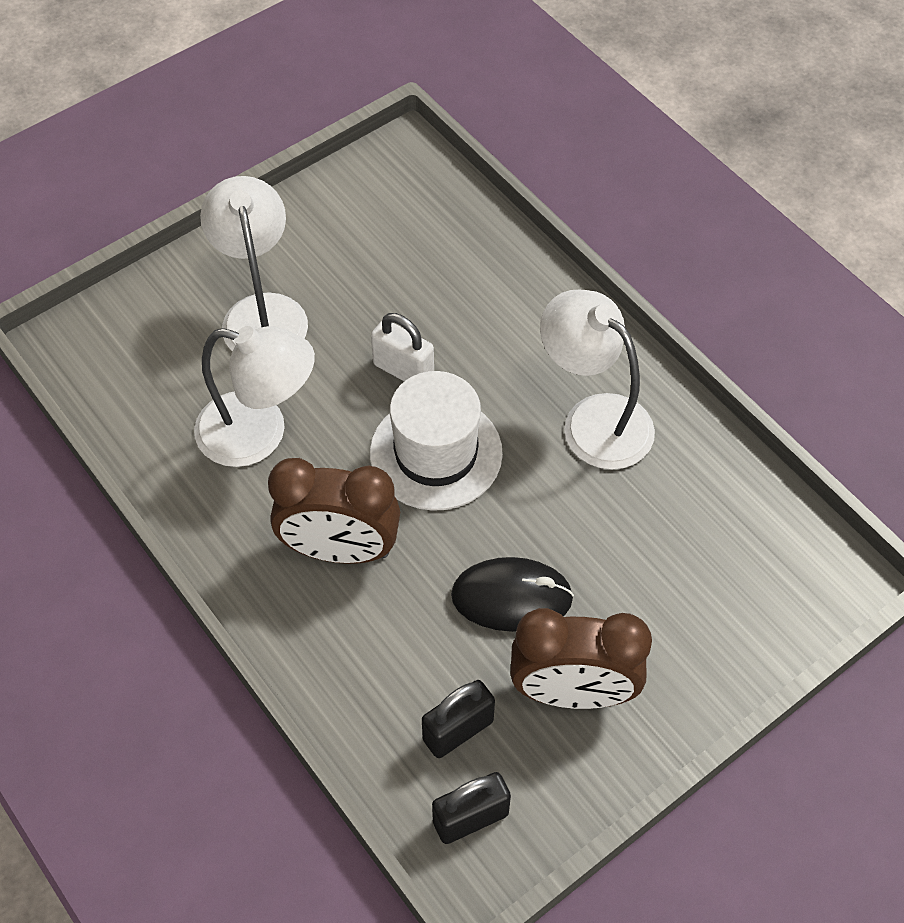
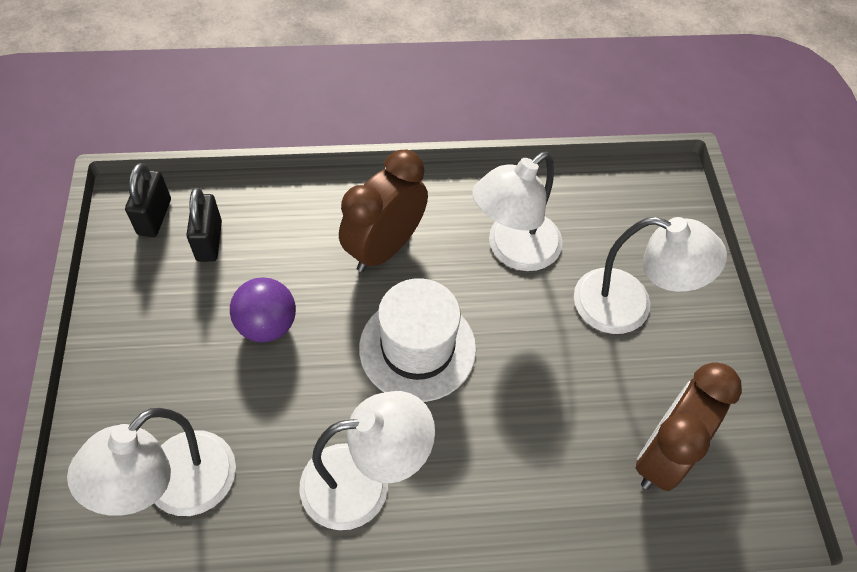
camera: 120 degrees right, 0 degrees up
white padlock [371,313,434,381] -> none
black mouse [451,557,574,632] -> purple ball [230,278,296,342]
brown clock [511,608,652,709] -> brown clock moved to [635,362,742,491]
none -> white lamp [67,408,236,516]

